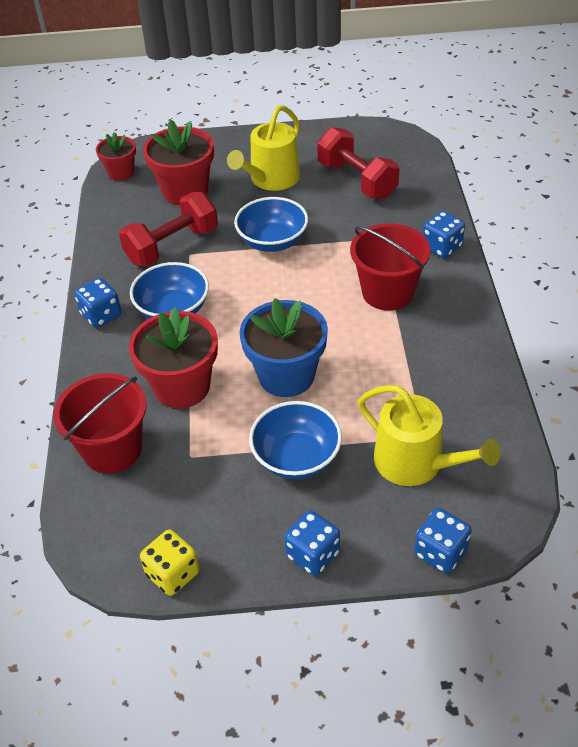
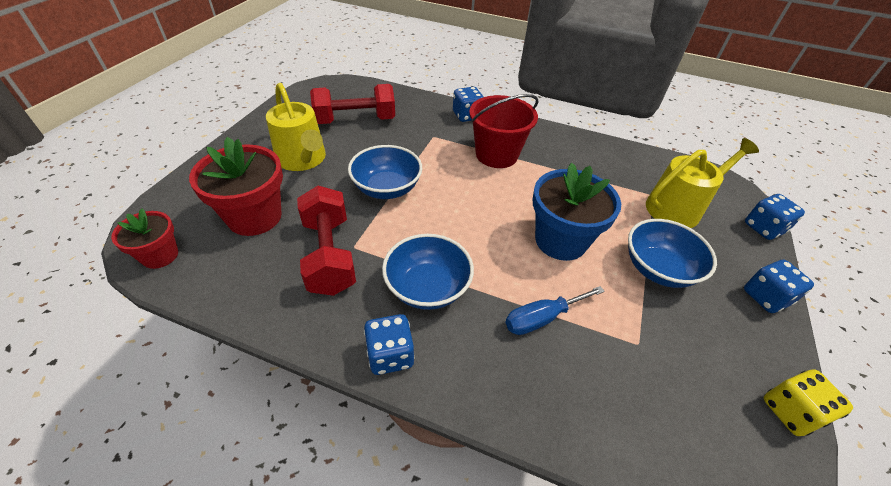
camera: 70 degrees left, 0 degrees up
red bucket [53,373,147,474] -> none
red flower pot [129,308,218,409] -> blue screwdriver [505,286,605,335]

